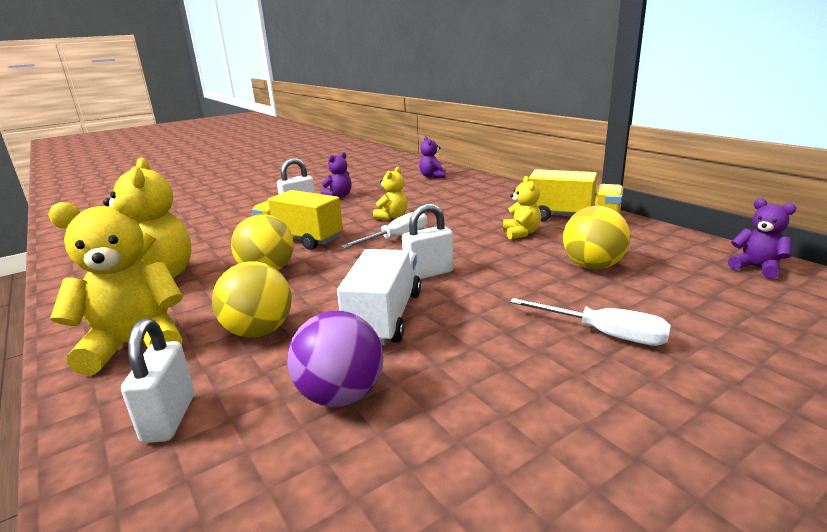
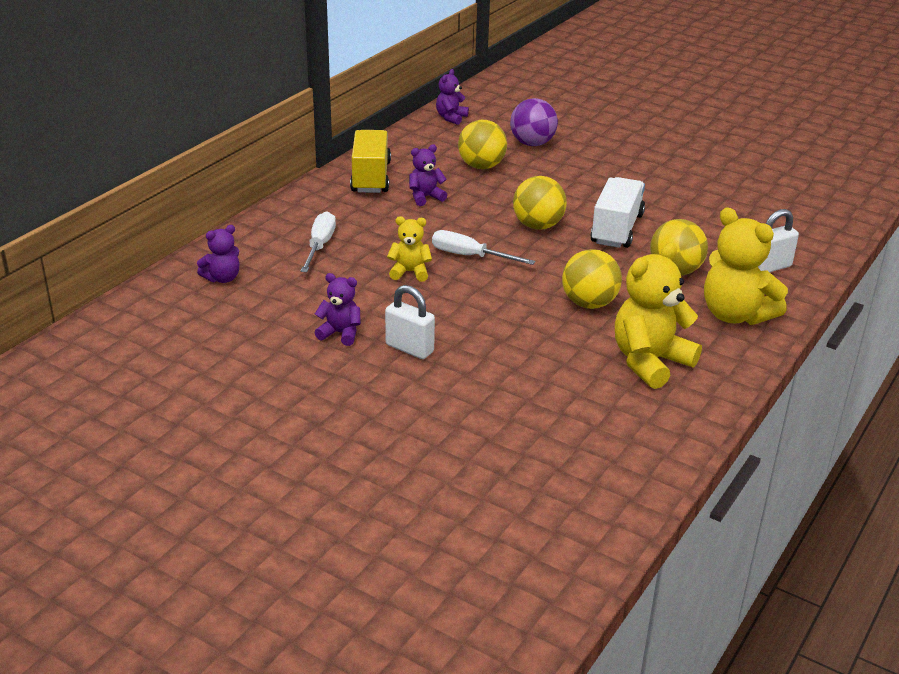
camera: 115 degrees left, 10 degrees up
yellow truck [252,190,343,250] -> none
purple ball [287,311,383,407] -> purple ball moved to [510,98,558,146]
white truck [337,249,421,346] -> white truck turned 120 degrees clockwise [590,177,645,248]
white padlock [402,204,454,279] -> yellow ball [513,176,567,230]
yellow teddy bear [503,176,541,239] -> purple teddy bear [409,145,447,206]
white screwdriver [510,298,671,346] -> white screwdriver moved to [300,211,336,272]

